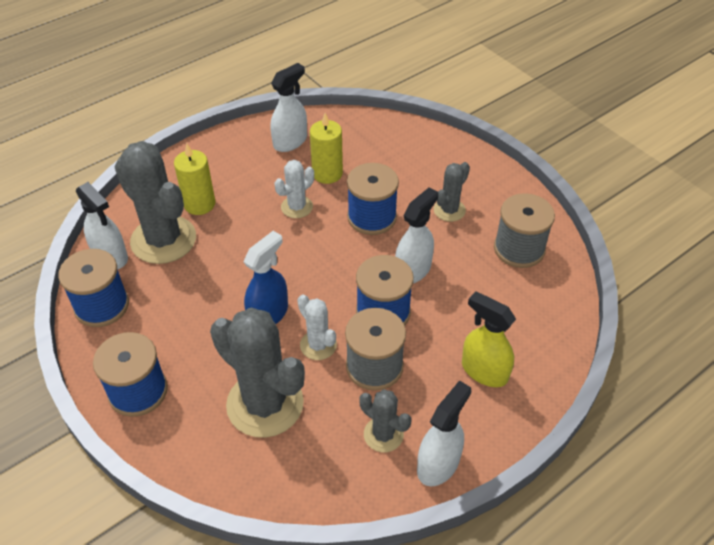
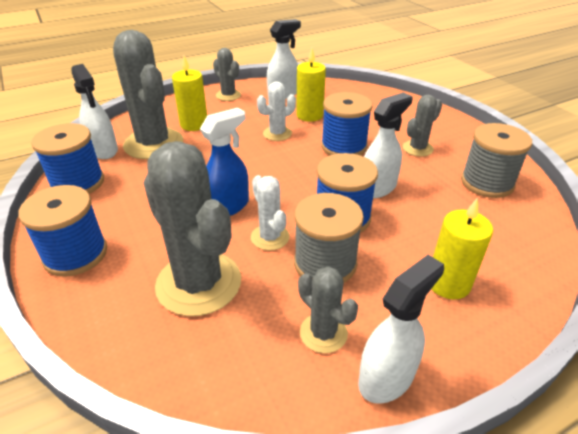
camera: 10 degrees right, 10 degrees down
yellow spray bottle [462,291,516,387] -> yellow candle [432,199,493,299]
none -> grey cactus [213,48,241,101]

